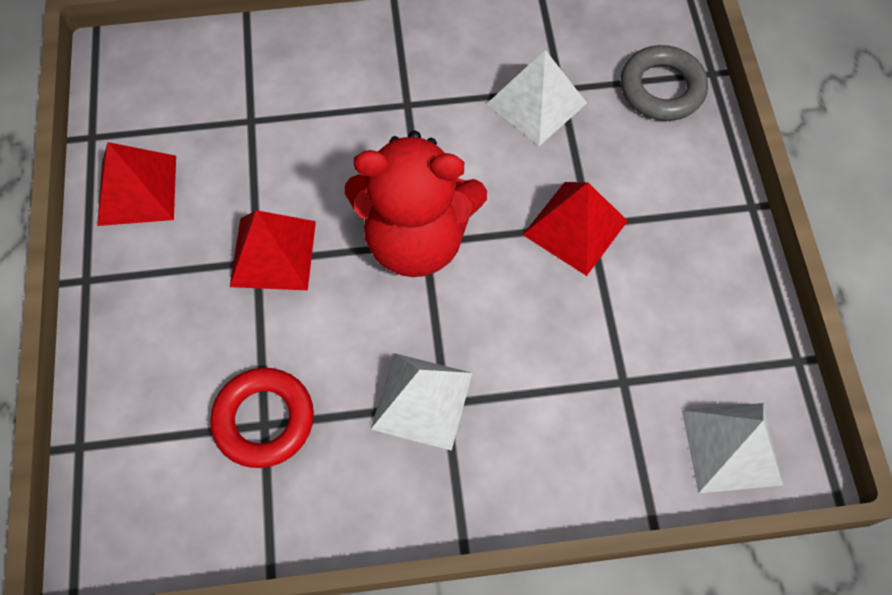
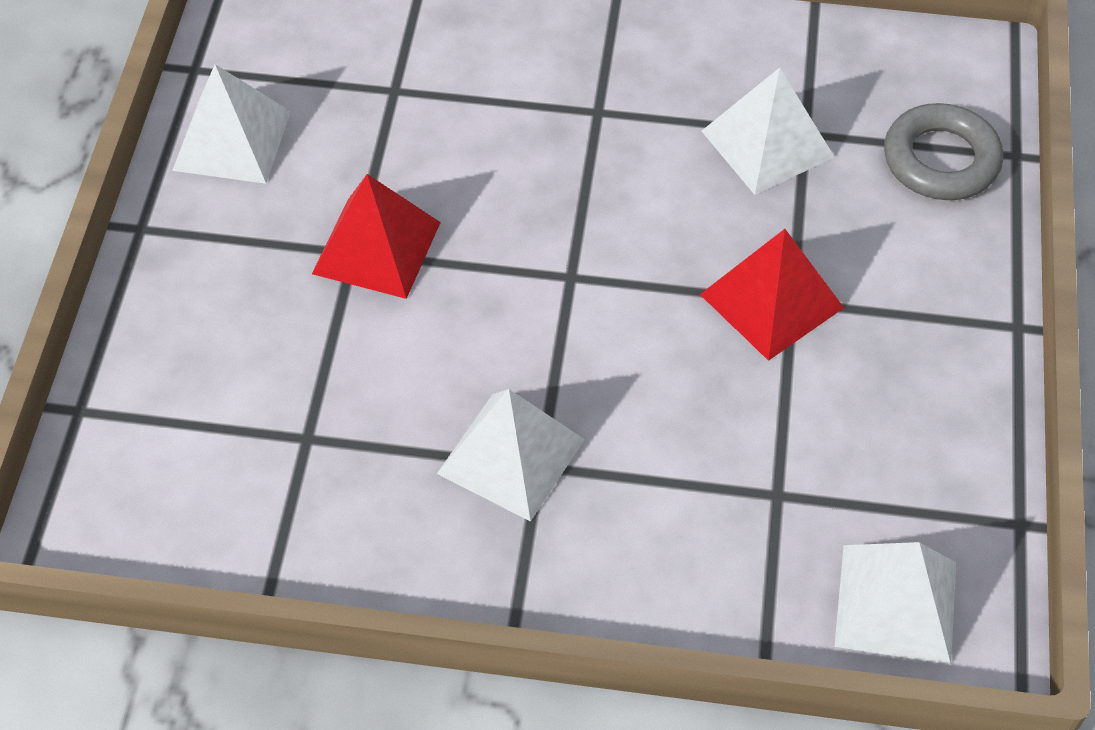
camera: 15 degrees right, 10 degrees down
red pyramid [97,142,176,226] -> white pyramid [172,64,291,184]
red ring [210,368,314,468] -> none
red teddy bear [345,131,487,277] -> none

